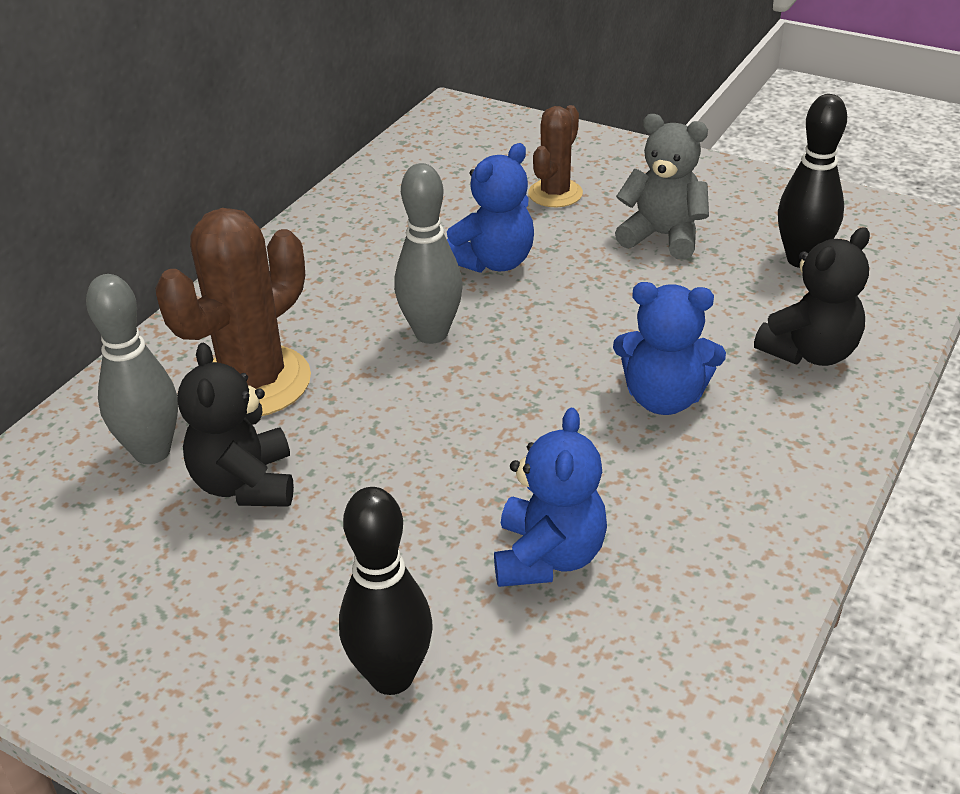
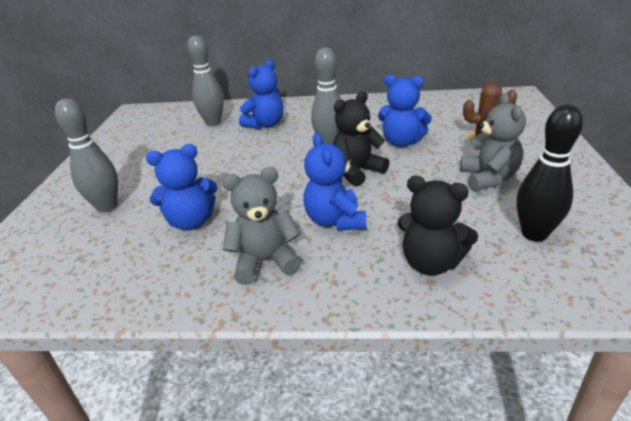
camera: 65 degrees right, 5 degrees down
brown cactus [155,208,311,416] -> blue teddy bear [239,59,283,129]
black teddy bear [177,343,294,507] -> black teddy bear moved to [333,91,390,187]
black bowling pin [339,487,433,695] -> grey bowling pin [55,99,118,212]
none -> grey teddy bear [222,167,302,285]

